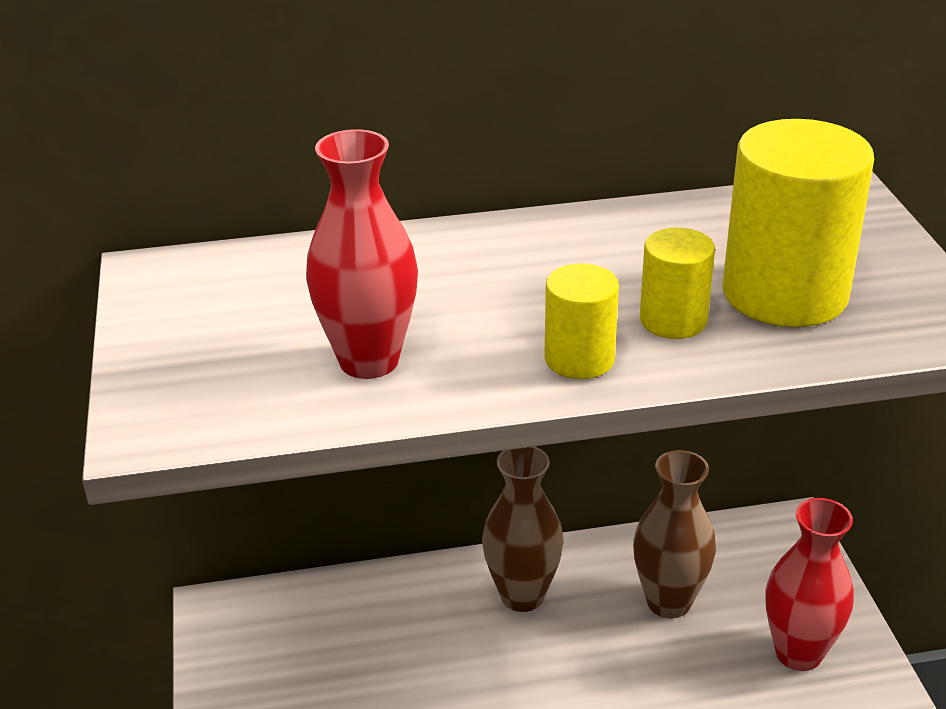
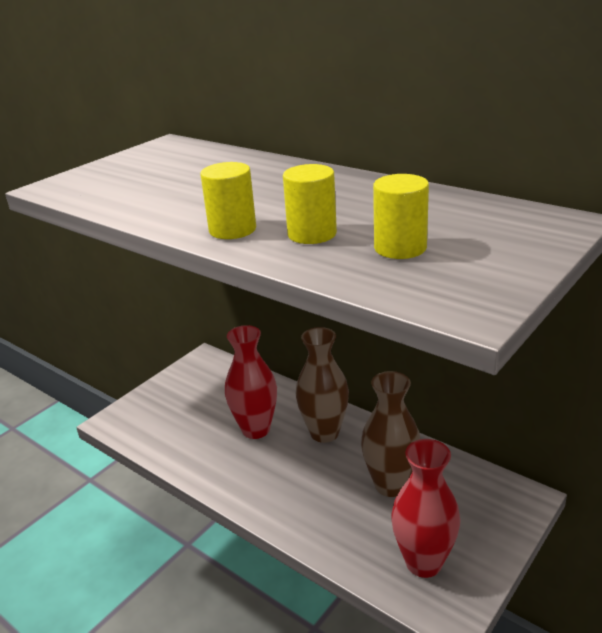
camera: 50 degrees right, 5 degrees down
red vase [306,129,418,379] -> red vase moved to [225,325,277,439]
yellow cylinder [723,119,874,327] -> yellow cylinder [373,174,429,259], size x0.53

